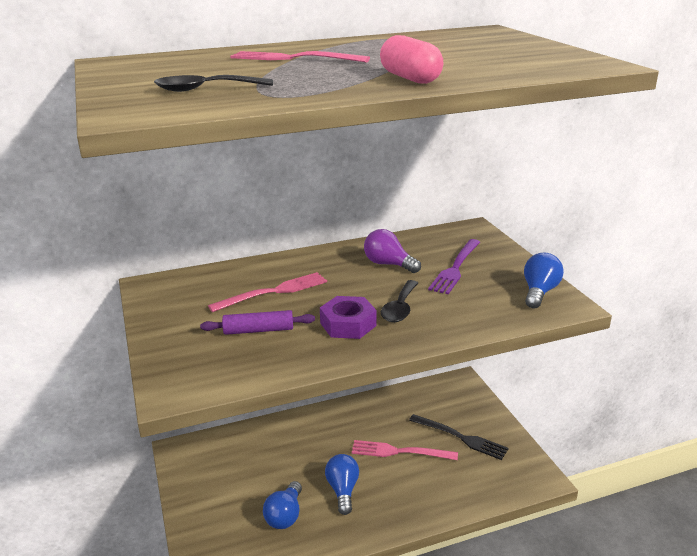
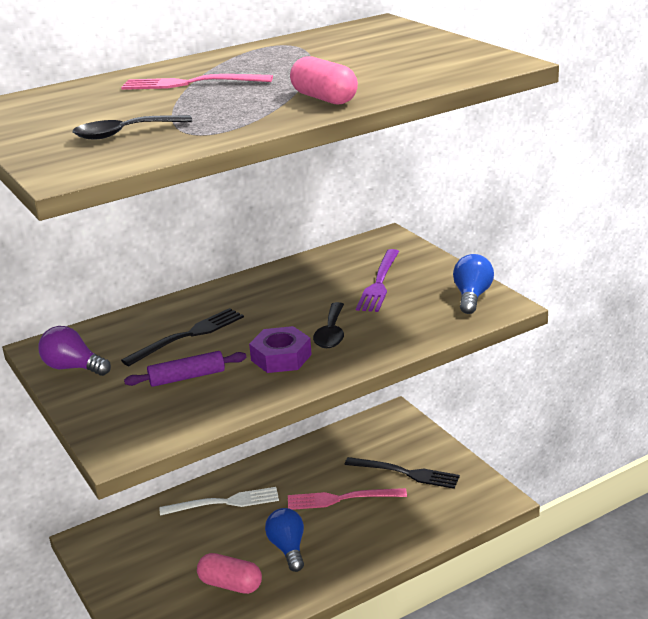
camera: 10 degrees left, 0 degrees up
pink fork [208,272,327,312] -> black fork [121,308,244,366]
blue light bulb [263,481,302,529] -> pink capsule [197,553,262,594]
purple light bulb [364,229,421,273] -> purple light bulb moved to [38,326,111,376]
none -> white fork [159,487,279,516]

